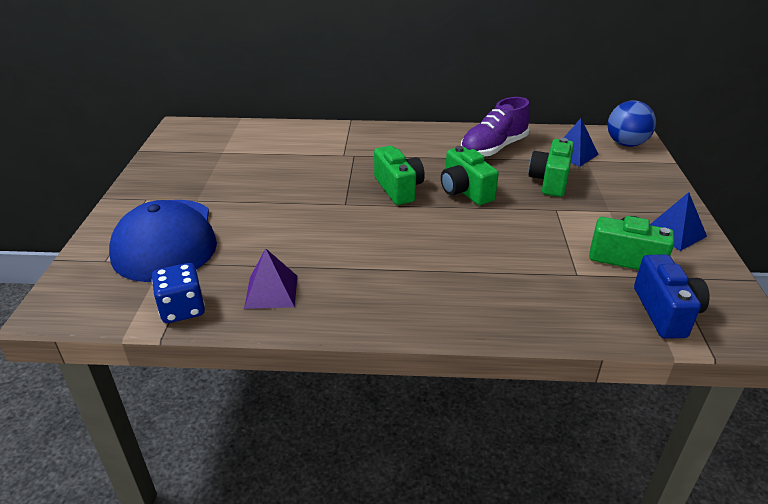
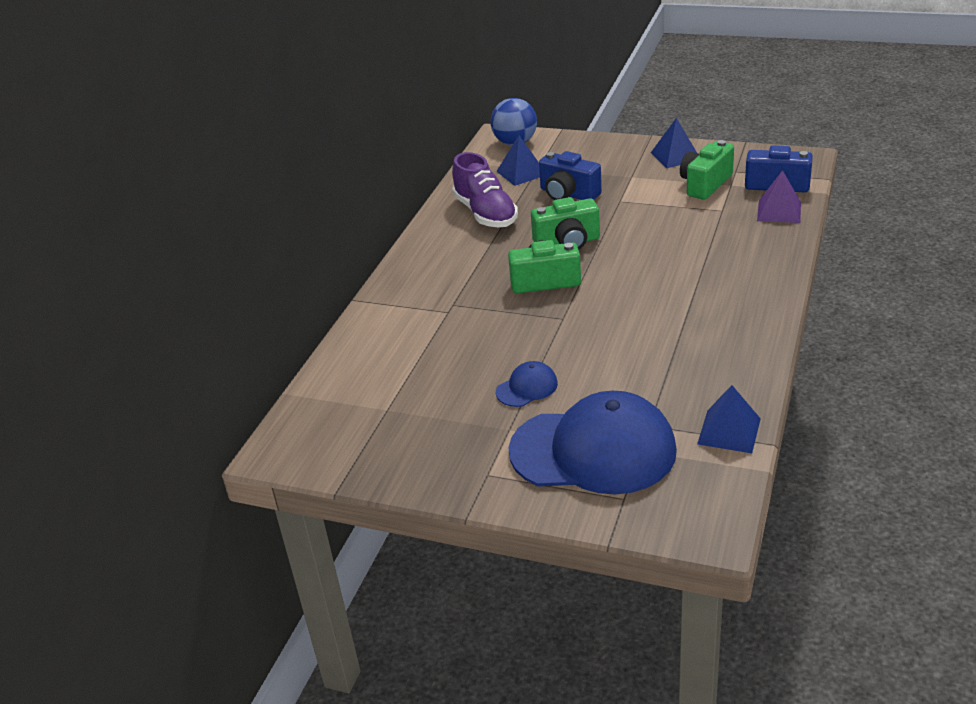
camera: 70 degrees left, 0 degrees up
blue dice [152,263,205,323] -> blue pyramid [697,385,761,453]
purple pyramid [244,248,297,309] -> purple pyramid moved to [757,170,801,223]
green camera [529,138,574,197] -> blue camera [539,151,602,200]
none -> blue cap [496,361,558,407]

